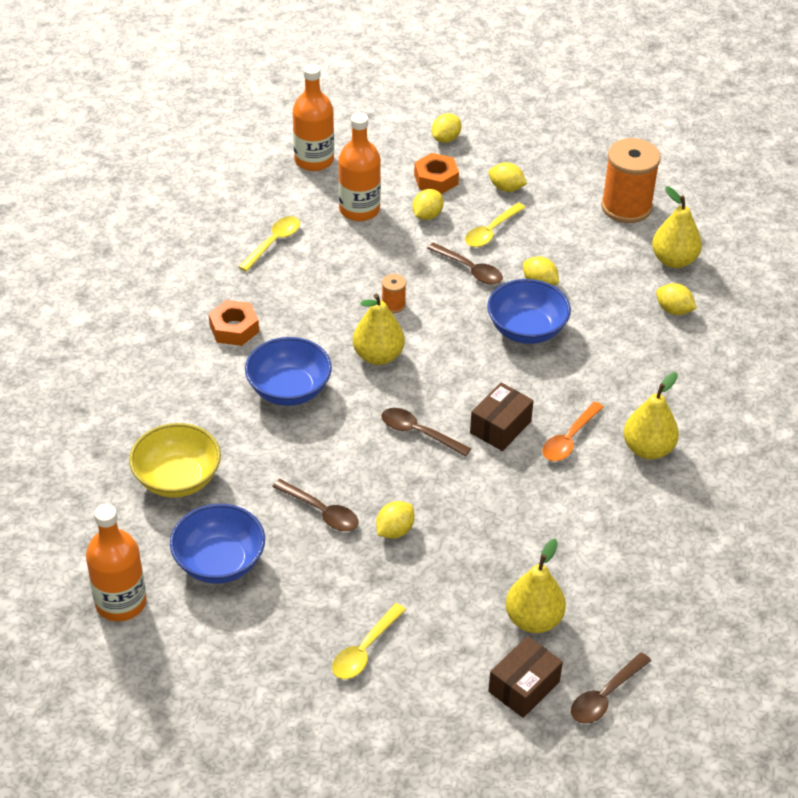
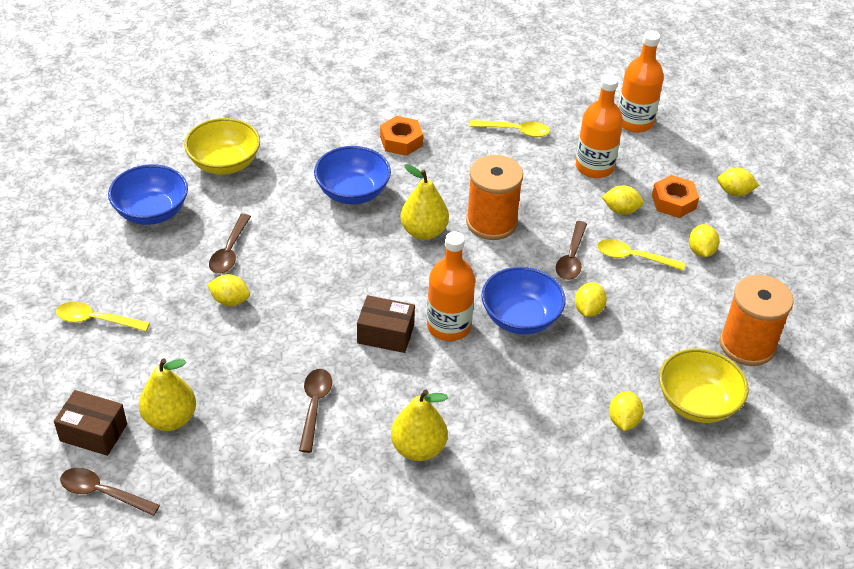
camera: 65 degrees right, 0 degrees up
orange bottle [86,504,146,621] -> orange bottle moved to [427,232,475,341]
brown spoon [381,408,471,457] -> brown spoon moved to [299,369,332,453]
orange spool [382,274,406,313] -> orange spool [466,155,523,240], size x2.25
orange spoon [542,401,604,461] -> none
yellow pear [652,187,702,268] -> yellow bowl [659,349,749,423]

